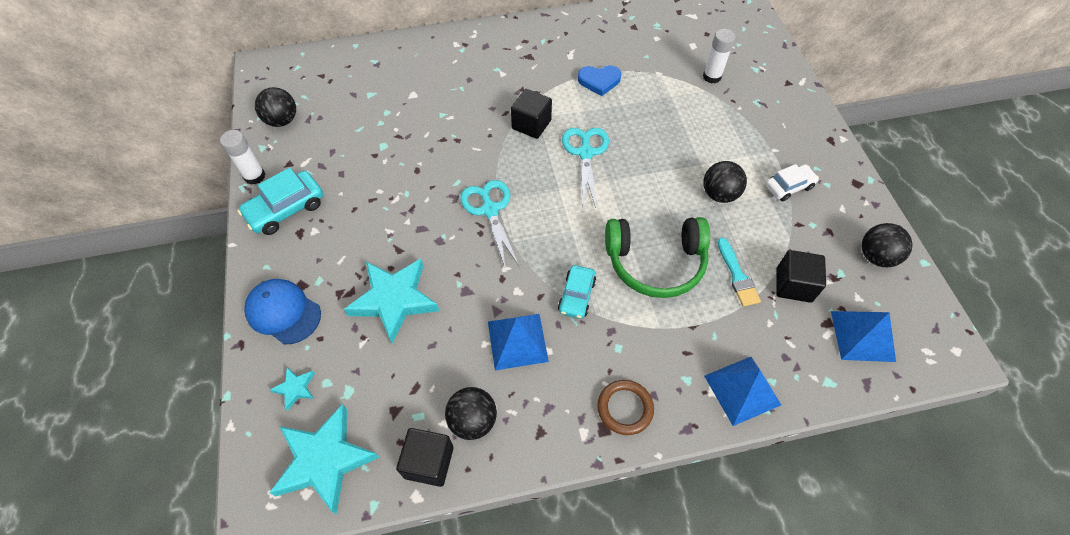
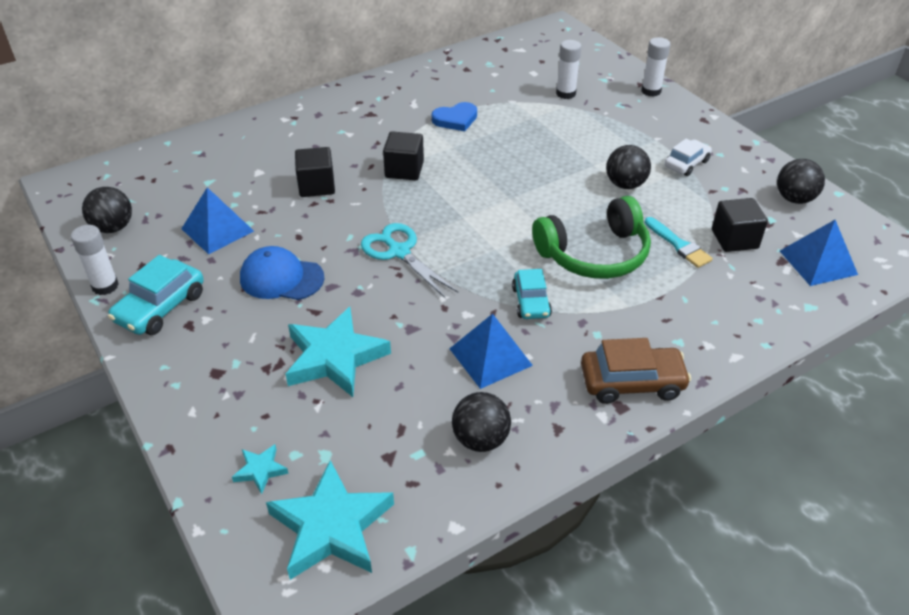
camera: 20 degrees left, 15 degrees down
blue cap [244,279,321,344] -> blue cap moved to [240,246,325,300]
black cube [396,428,454,487] -> black cube moved to [295,147,335,197]
turquoise scissors [562,128,609,208] -> none
brown ring [597,380,654,435] -> brown car [581,338,691,404]
blue pyramid [704,357,781,426] -> blue pyramid moved to [181,187,254,254]
none -> white glue stick [641,37,670,97]

